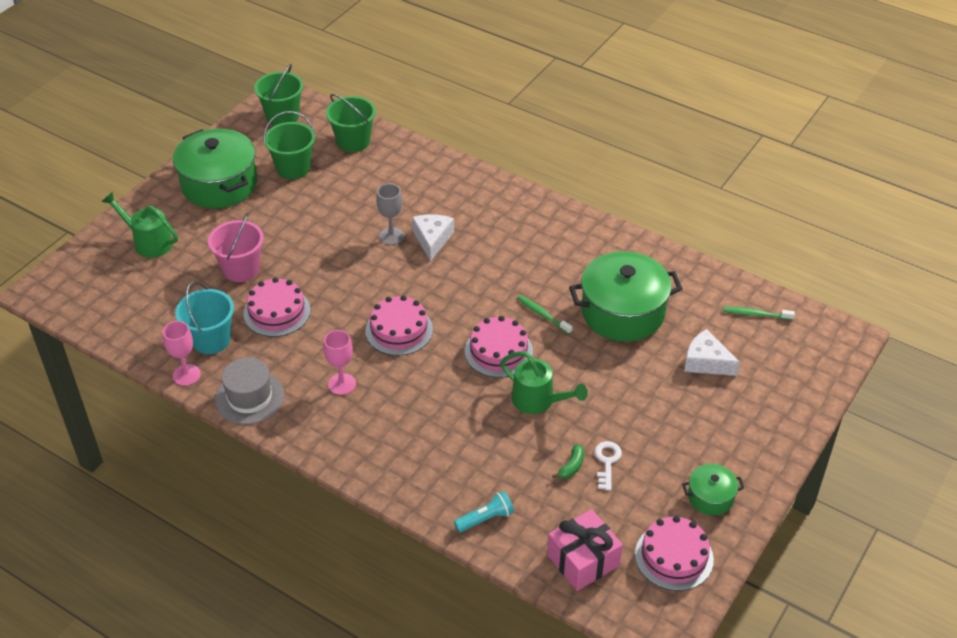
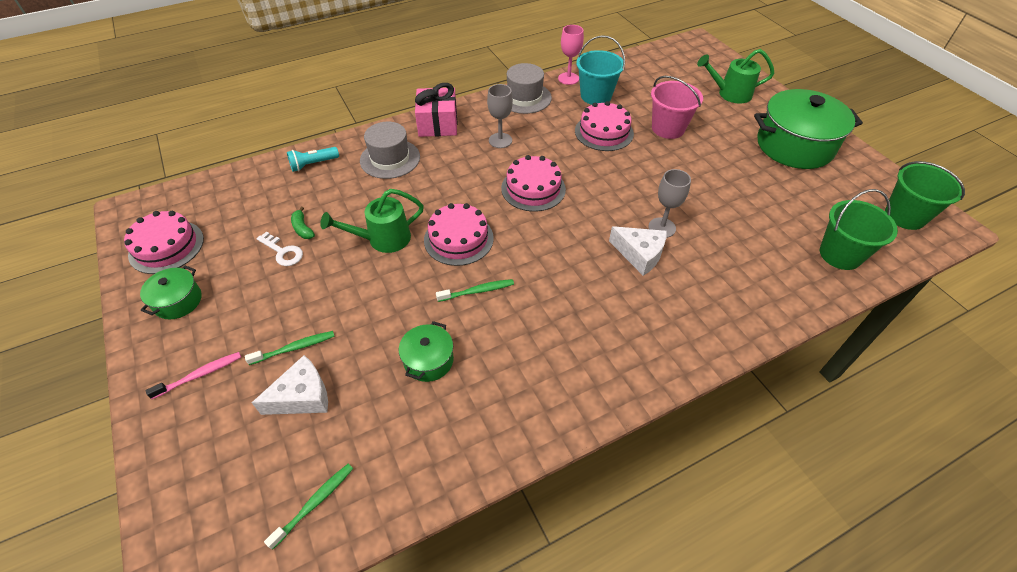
camera: 120 degrees right, 5 degrees up
green watering can [102,192,178,258] -> green watering can turned 150 degrees counterclockwise [697,49,774,103]
green bucket [263,111,315,179] -> none
pink goblet [323,330,356,395] -> grey goblet [487,84,513,148]
turquoise flashlight [454,491,514,532] -> turquoise flashlight turned 60 degrees clockwise [287,147,339,172]
pink gift [547,509,623,591] -> pink gift moved to [415,83,457,137]
green pot [569,251,683,342] -> green pot [399,321,454,382], size x0.49
none -> pink toothbrush [146,352,241,399]
none -> green toothbrush [245,331,335,365]
none -> grey hat [360,122,420,179]

